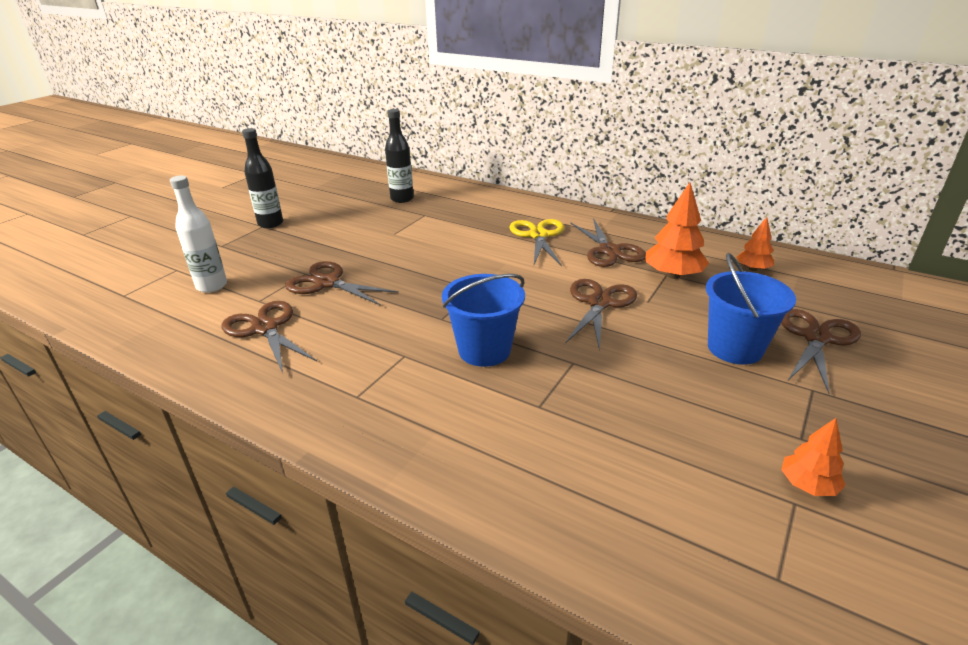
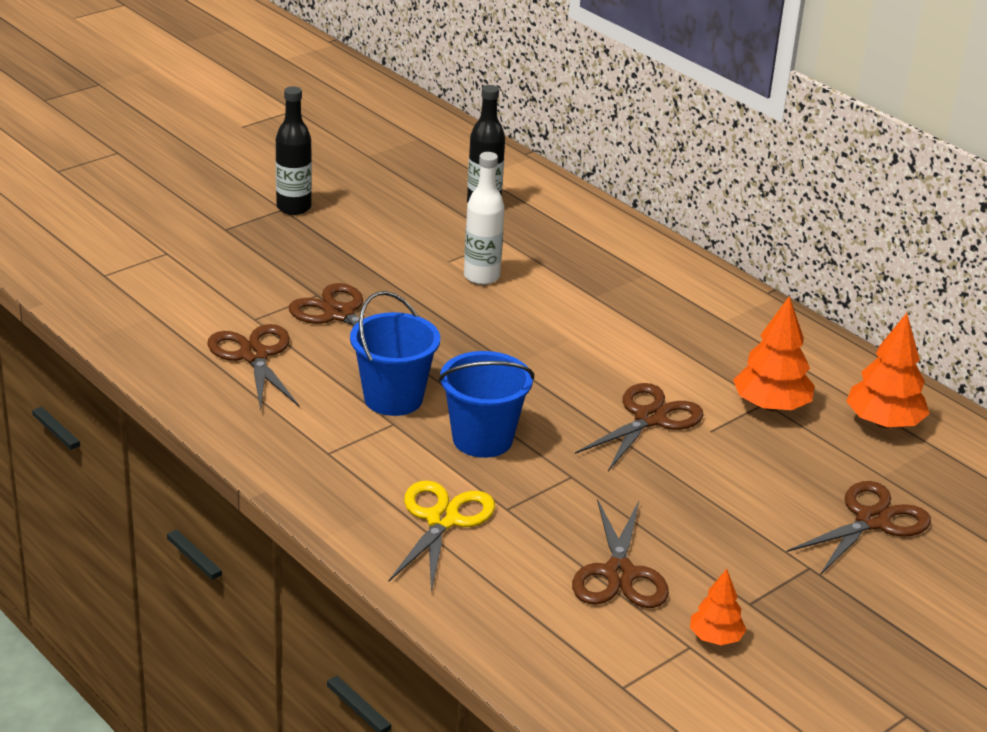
camera: 15 degrees right, 0 degrees up
white bottle [170,176,227,293] -> white bottle moved to [464,152,504,285]
yellow scissors [509,219,564,266] -> yellow scissors moved to [388,480,495,592]
brown scissors [570,218,646,267] -> brown scissors moved to [572,499,669,608]
blue bucket [706,253,796,365] -> blue bucket moved to [350,291,440,416]
orange tree [737,217,774,271] -> orange tree [846,313,930,428], size x1.70

